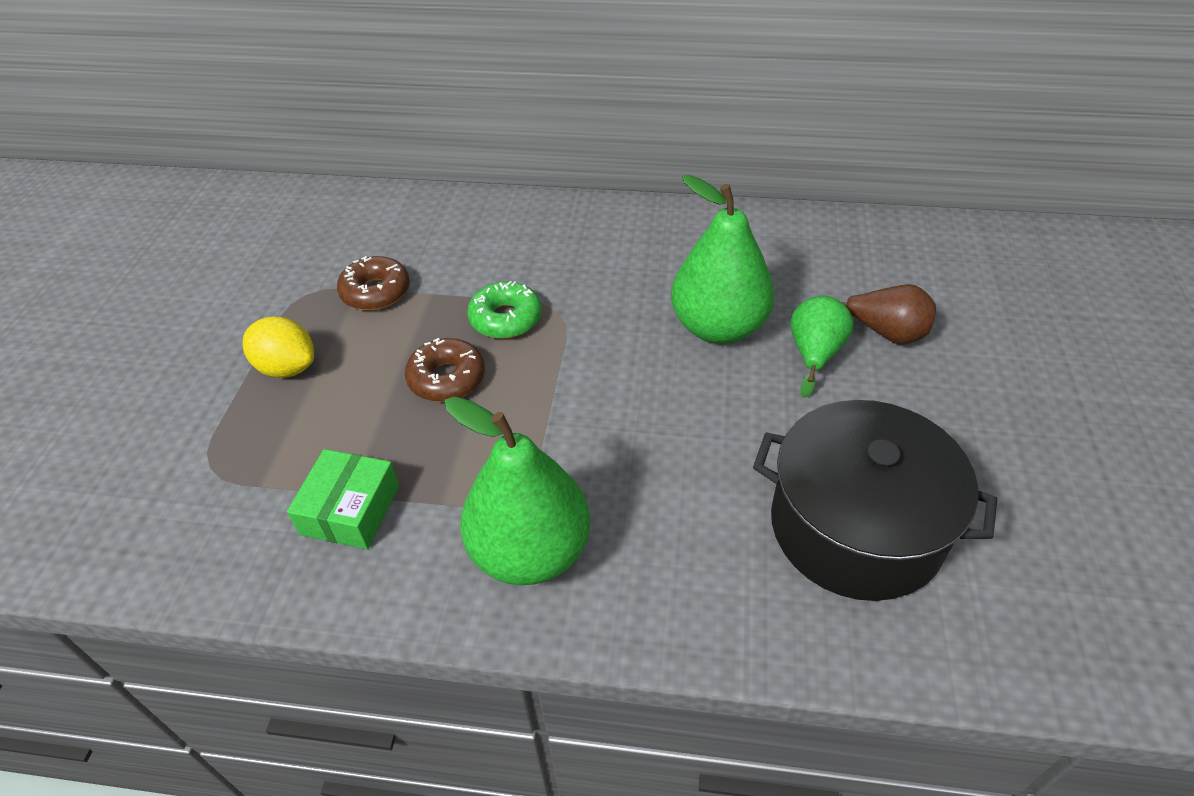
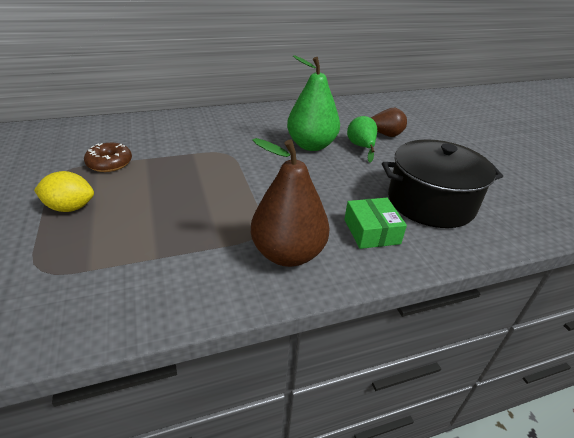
camera: 30 degrees left, 10 degrees down
green box [287,449,399,549] -> green box moved to [344,198,407,249]
brown donut [405,338,485,402] -> none
green pear [444,397,590,585] -> brown pear [251,138,330,267]
green donut [467,281,542,339] -> none

